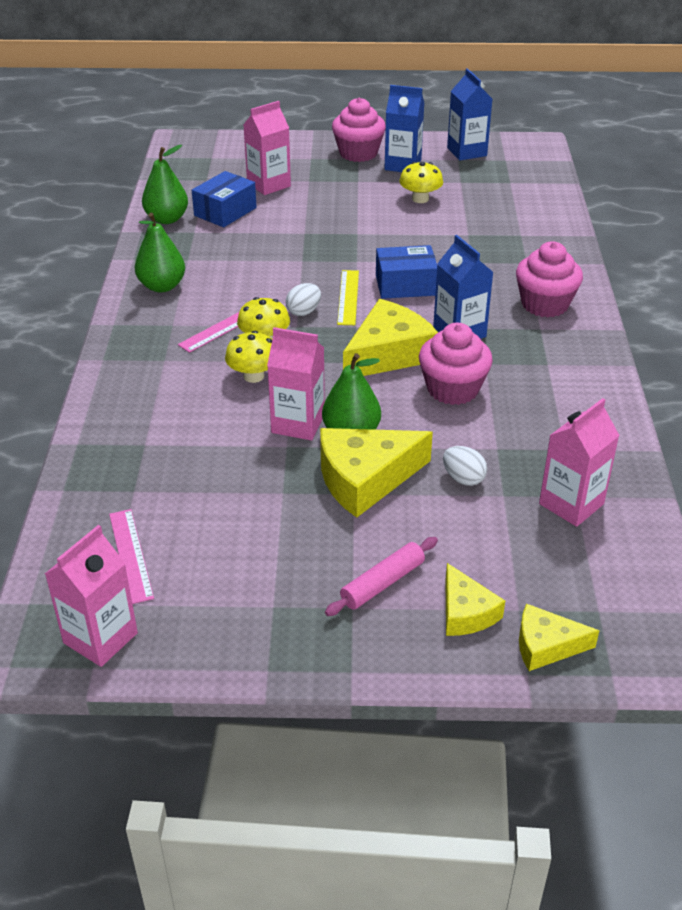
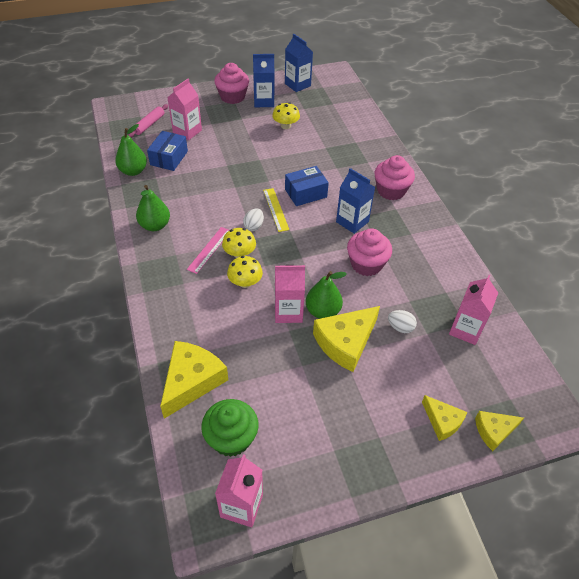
camera: 20 degrees left, 10 degrees up
pink ruler [109,509,154,604] -> green cupcake [201,399,258,457]
pink rolling pin [325,537,438,616] -> pink rolling pin moved to [128,104,168,138]
yellow cheese [343,299,438,376] -> yellow cheese moved to [160,341,228,419]

